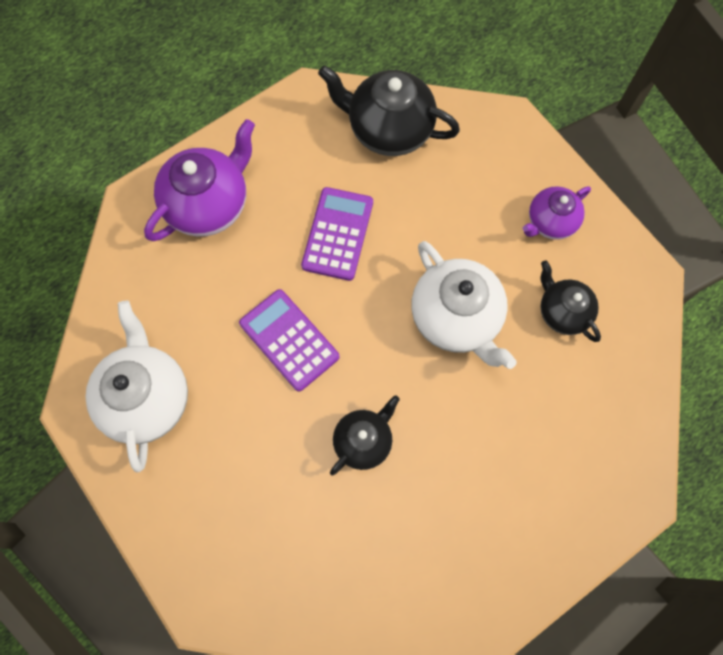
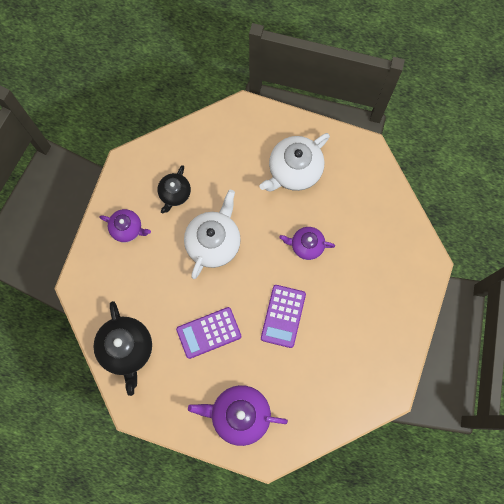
camera: 125 degrees left, 5 degrees up
white teapot [85,300,188,472] -> white teapot moved to [259,133,330,191]
black teapot [330,395,400,476] -> purple teapot [279,227,335,260]

